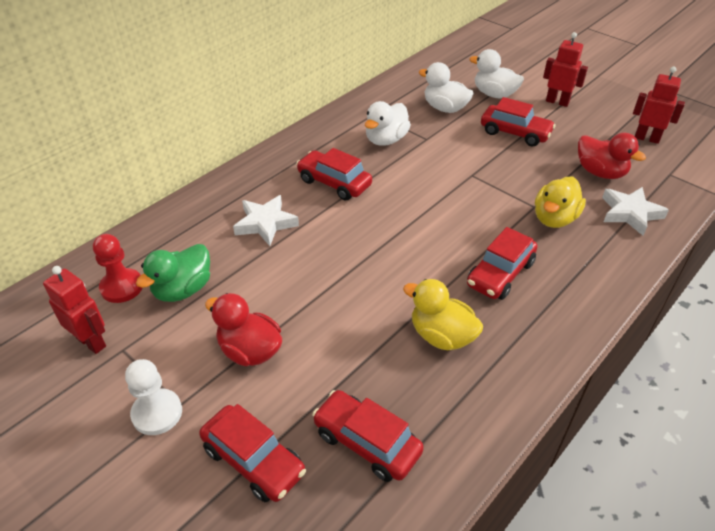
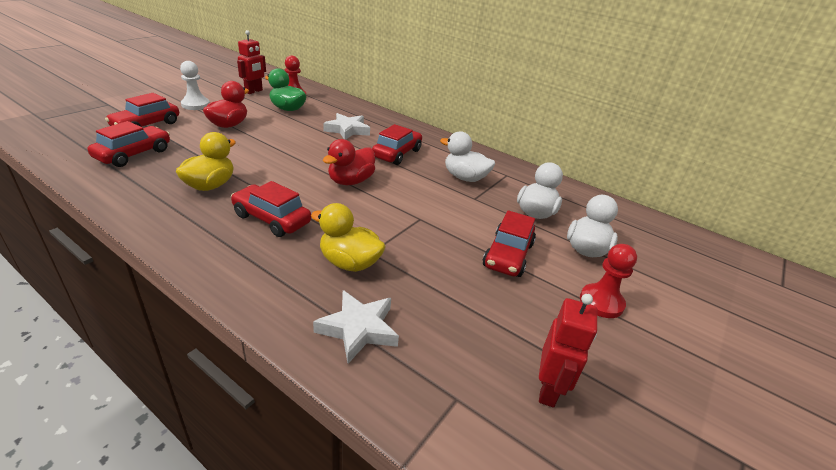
camera: 80 degrees right, 10 degrees down
red robot [543,32,588,107] -> red pawn [580,244,637,318]
red duck [578,133,646,179] -> red duck moved to [323,139,375,185]

